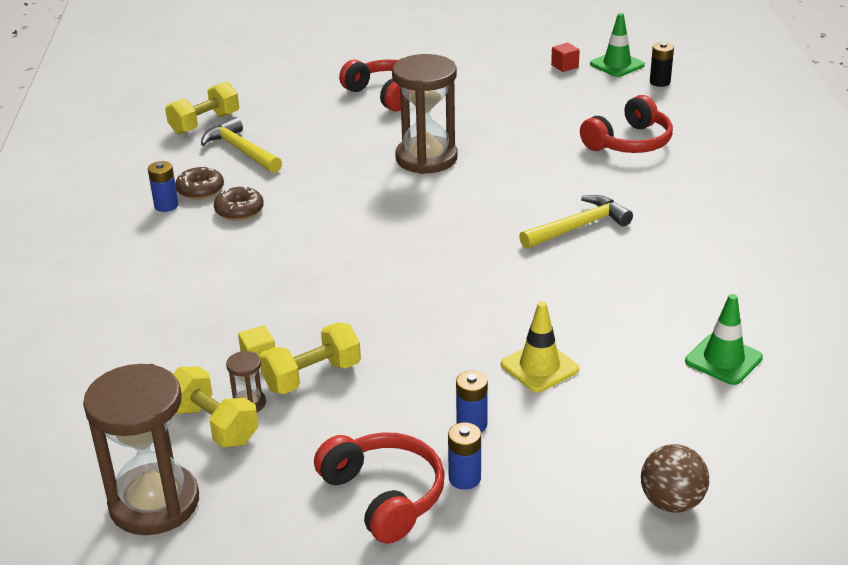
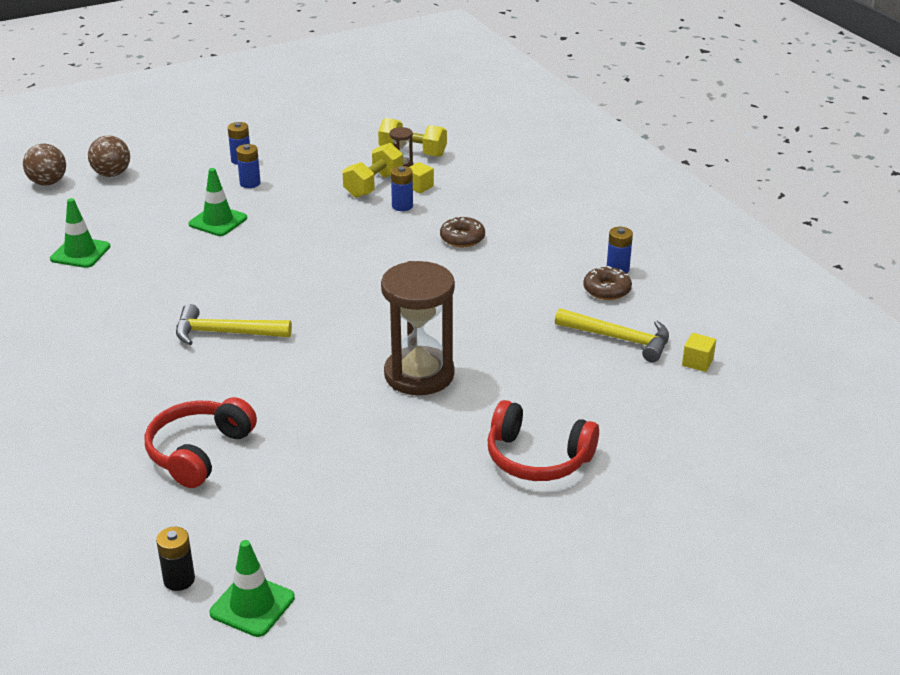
camera: 155 degrees right, 0 degrees up
brown hourglass [83,364,199,535] -> none
yellow dumbbell [165,81,239,135] -> yellow cube [682,333,716,372]
brown donut [214,186,264,220] -> brown donut moved to [440,216,485,247]
red headphones [314,433,445,544] -> none
yellow traffic cone [501,301,579,392] -> green traffic cone [189,168,247,236]
yellow hammer [519,195,633,249] -> yellow hammer turned 60 degrees clockwise [176,304,292,345]
red cube [551,43,580,72] -> none
none -> brown ball [23,144,66,186]
none -> blue battery [391,166,413,211]

